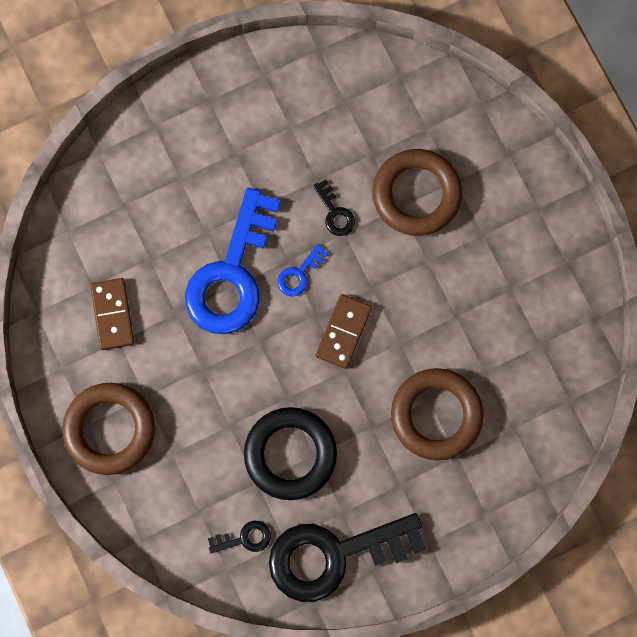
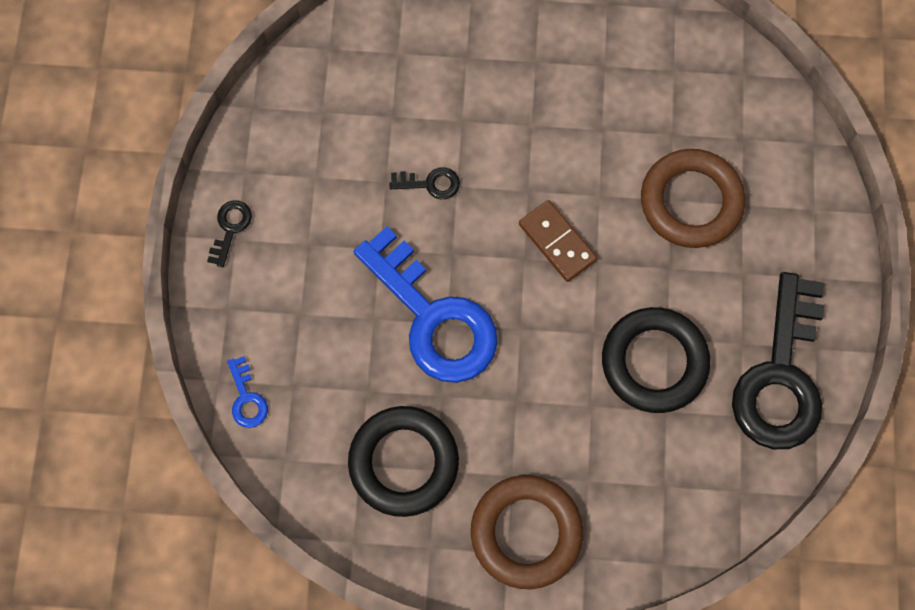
camera: 60 degrees left, 5 degrees down
brown domino [90,278,134,350] -> black ring [348,406,459,517]
black key [208,521,271,554] -> black key moved to [207,200,252,267]
blue key [277,244,328,297] -> blue key moved to [227,356,268,428]
brown ring [373,149,462,236] -> none

